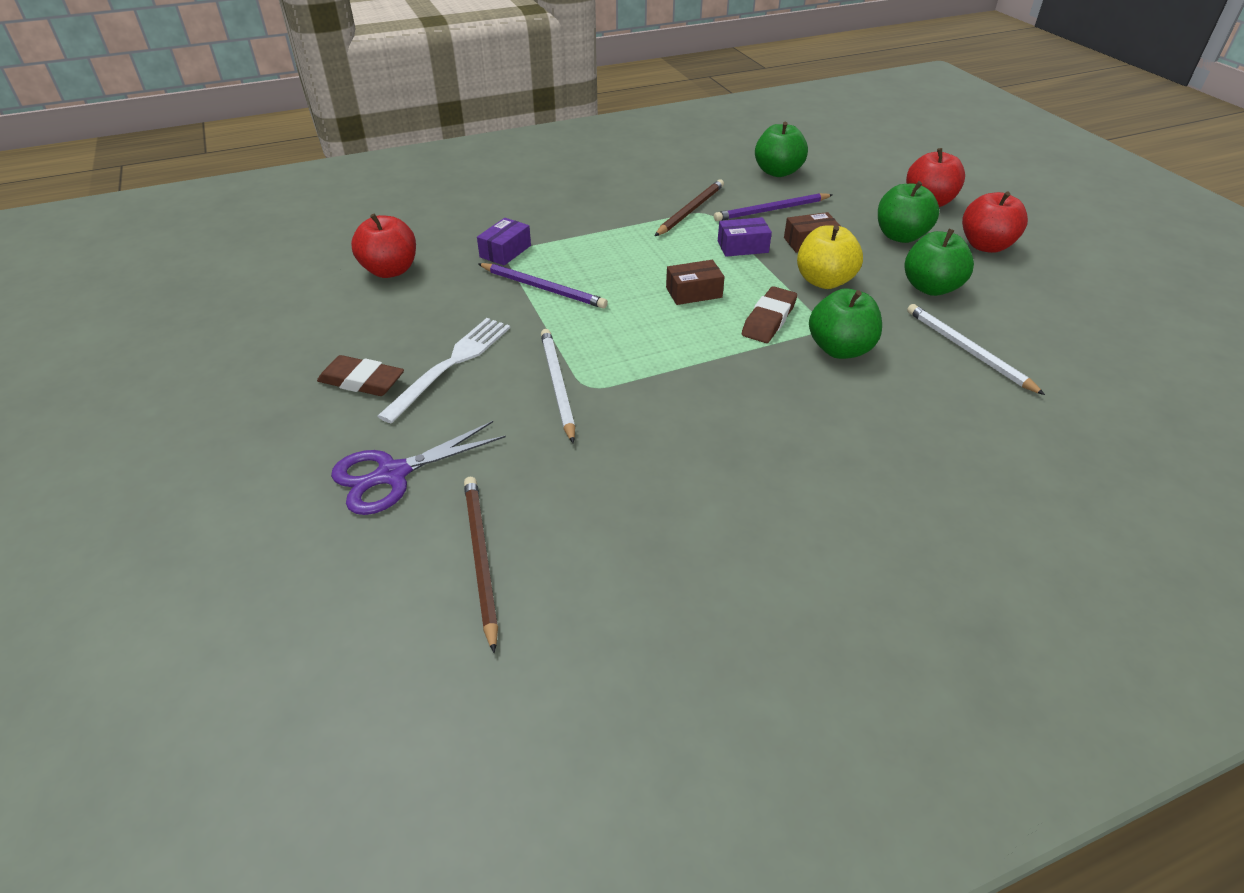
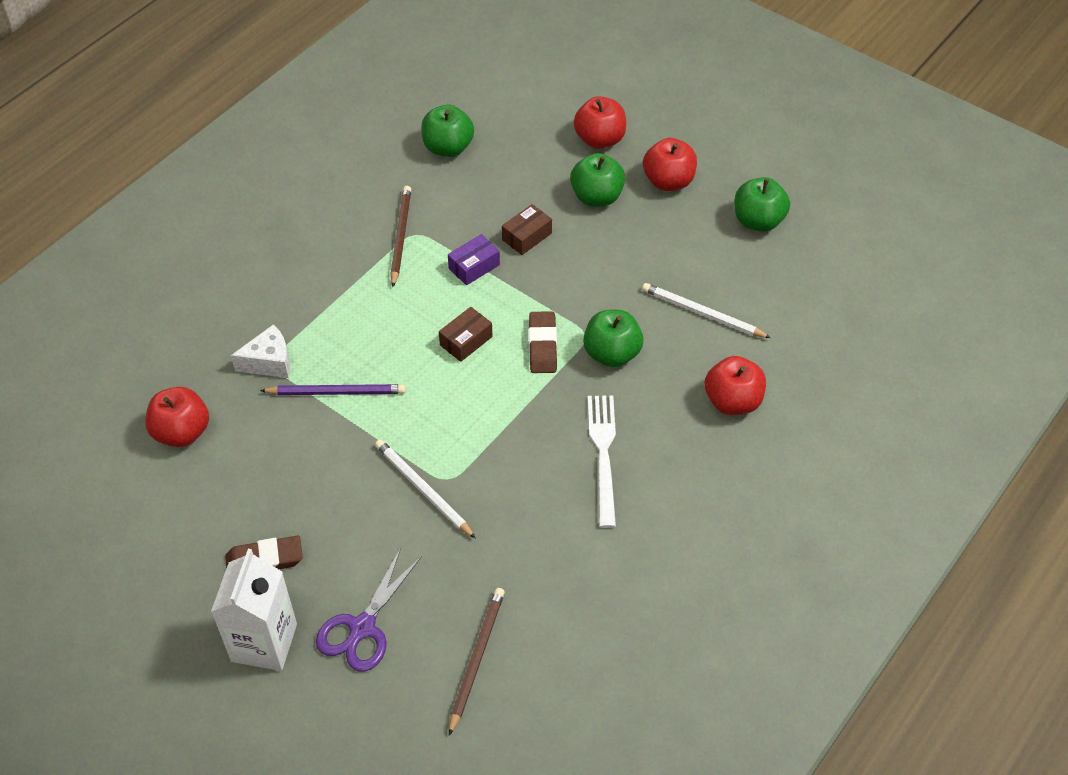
camera: 30 degrees left, 10 degrees up
white fork [377,318,510,424] -> white fork moved to [588,395,616,528]
brown pencil [464,477,498,653] -> brown pencil turned 60 degrees clockwise [449,588,505,736]
purple box [477,218,531,266] -> white cheese [231,324,290,378]
purple pencil [714,193,833,221] -> none
yellow apple [797,225,863,289] -> none
green apple [904,229,974,296] -> green apple moved to [735,177,790,232]
none -> white carton [211,549,297,671]
none -> red apple [705,356,766,415]

